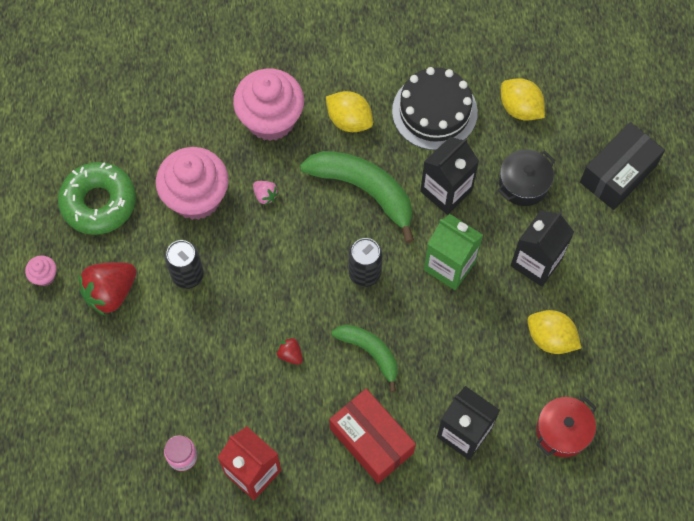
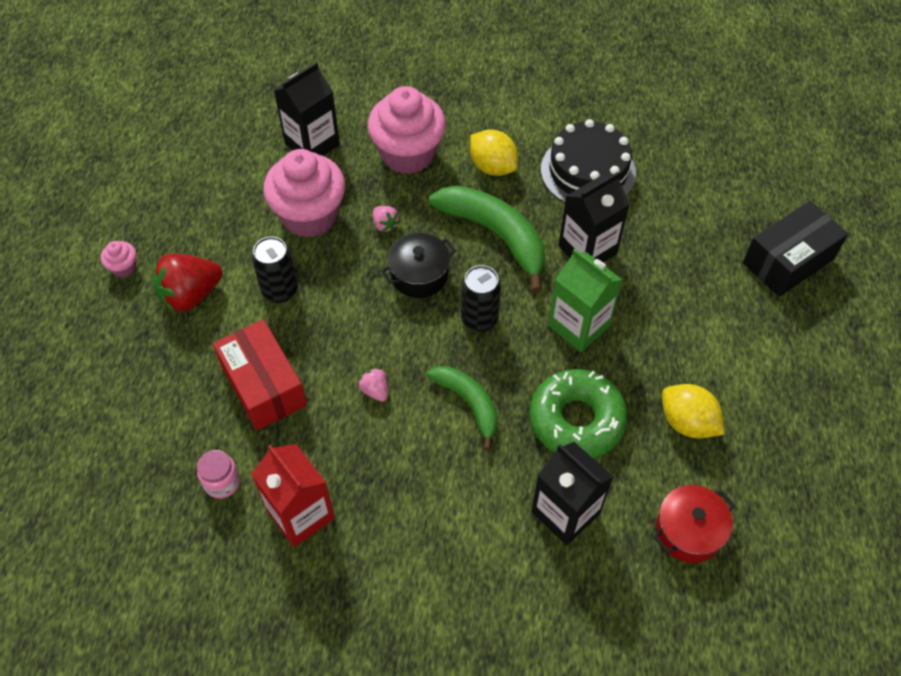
camera: 10 degrees right, 10 degrees down
green donut [58,162,136,235] -> green donut moved to [529,369,628,458]
red strawberry [276,337,303,365] -> pink strawberry [358,368,388,402]
red box [329,389,416,484] -> red box moved to [213,319,307,431]
black pot [498,149,555,206] -> black pot moved to [381,233,456,298]
yellow lemon [501,78,545,121] -> none
black carton [510,210,574,287] -> black carton moved to [274,62,340,156]

